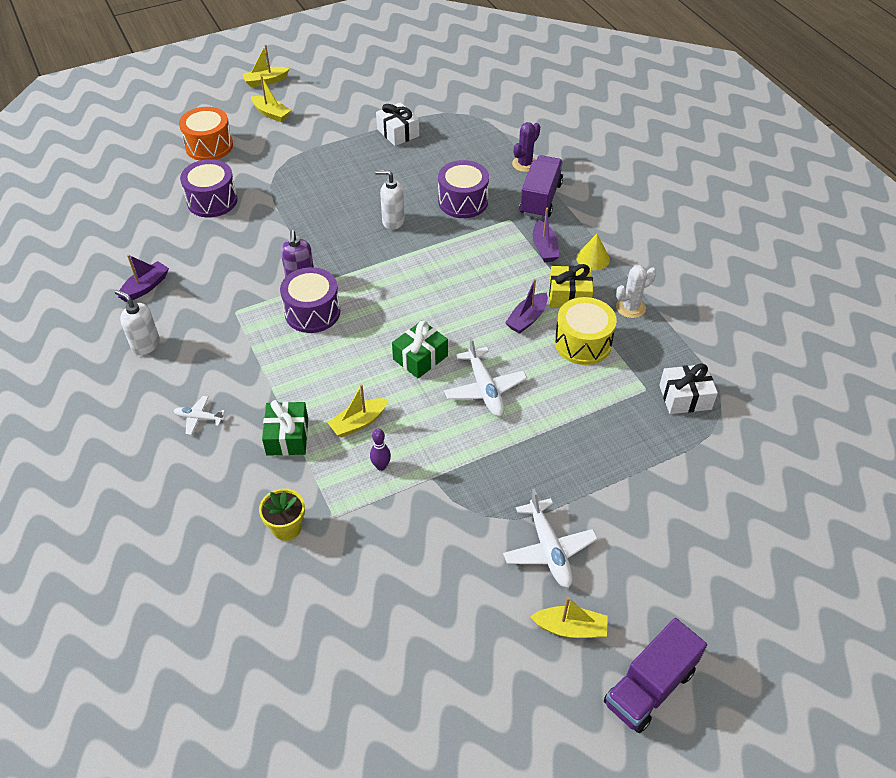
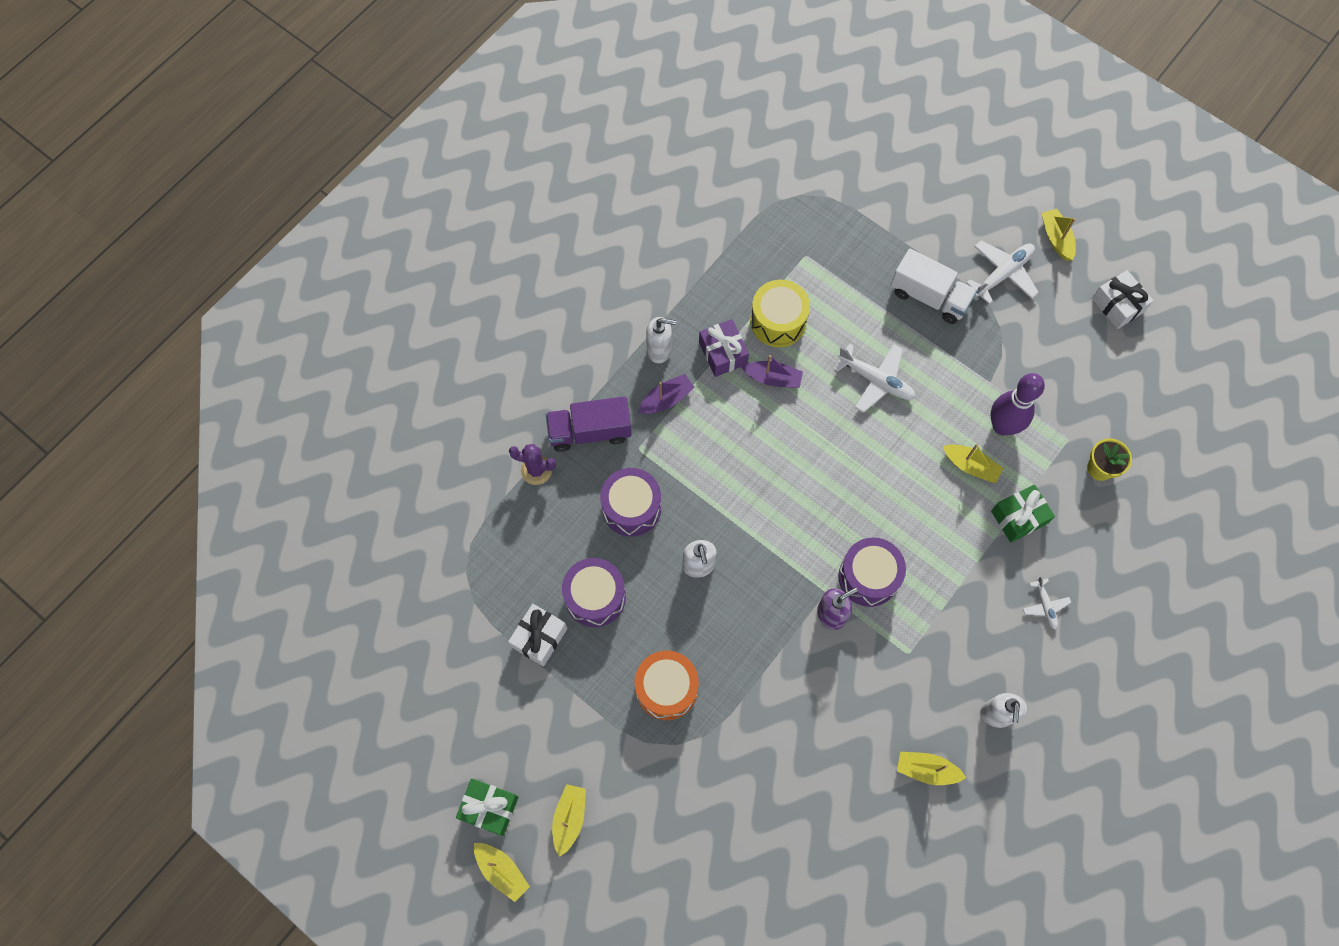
camera: 115 degrees left, 20 degrees up
purple boat [118,254,169,302] -> yellow boat [897,752,966,785]
orange drum [179,107,233,161] -> orange drum moved to [635,651,699,720]
purple drum [180,159,238,217] -> purple drum moved to [562,558,626,627]
purple bowling pin [370,429,391,471] -> purple bowling pin [990,373,1045,435], size x2.12
green gift [392,320,448,379] -> green gift moved to [456,778,519,836]
white plane [444,337,527,417] -> white plane turned 75 degrees clockwise [833,344,916,413]
yellow gift [549,264,593,308] -> purple gift [699,319,749,377]
yellow cone [576,234,610,270] -> white soap dispenser [646,317,676,363]
purple truck [604,618,707,733] -> none
white cactus [616,265,656,318] -> none
white gift [659,363,718,414] -> white gift moved to [1092,270,1154,329]
none -> white truck [891,249,977,324]

